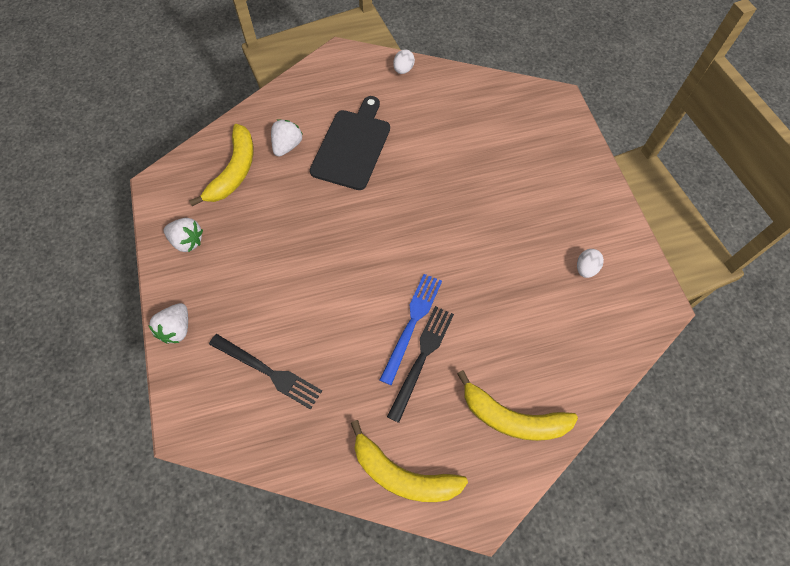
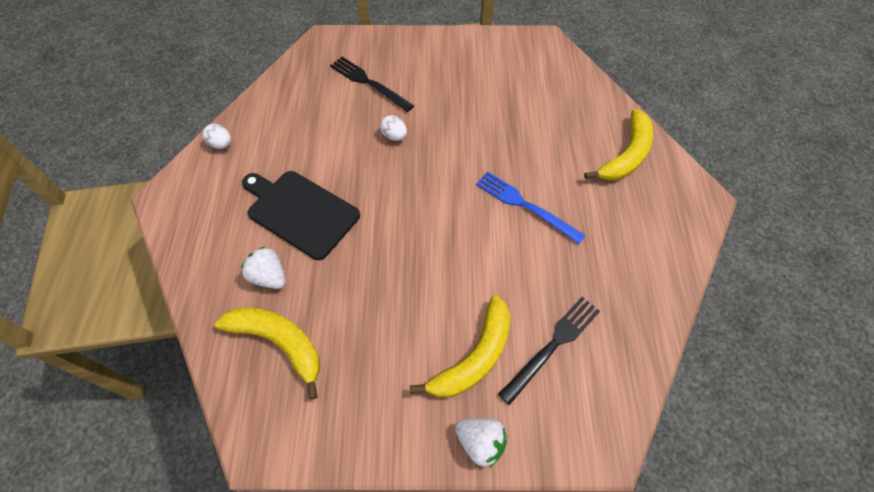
camera: 75 degrees left, 5 degrees down
white strawberry [164,218,203,252] -> none
yellow banana [351,420,468,502] -> yellow banana moved to [409,295,510,397]
black fork [387,306,454,423] -> black fork moved to [330,57,414,112]
white egg [577,249,604,278] -> white egg moved to [380,115,407,141]

